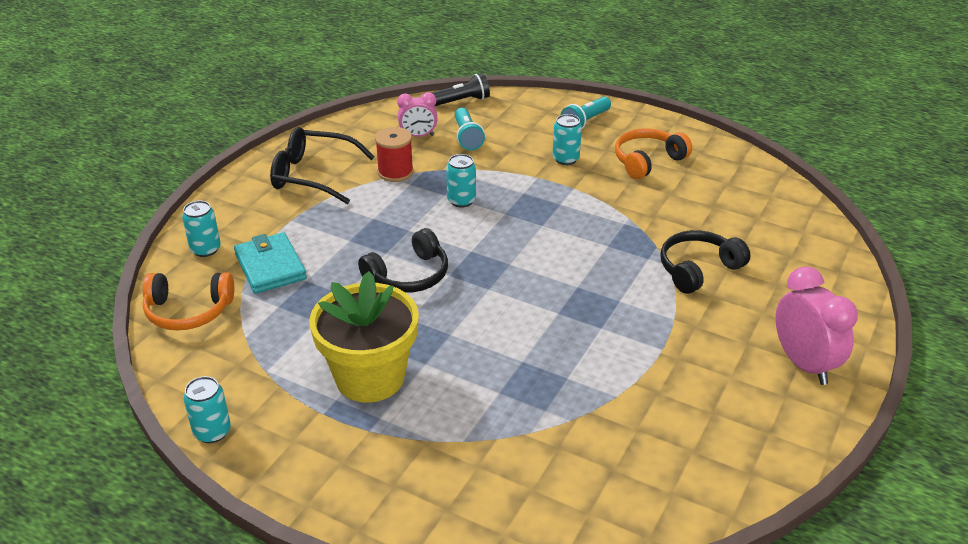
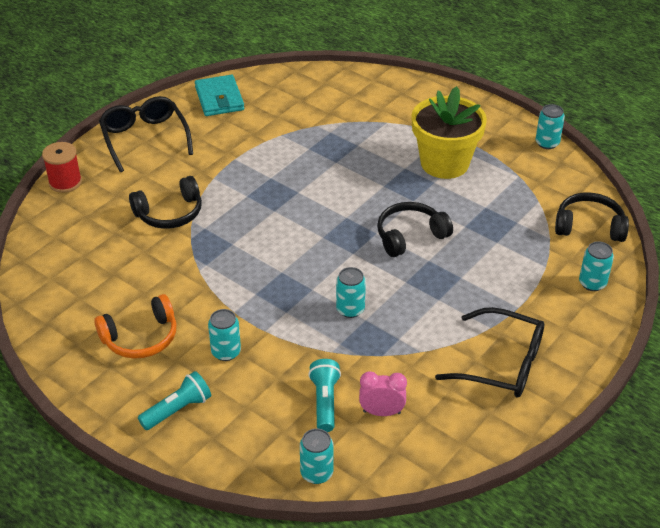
camera: 170 degrees left, 5 degrees up
orange headphones [142,273,234,330] -> black headphones [555,192,629,242]
turquoise wallet [234,232,307,294] -> turquoise wallet moved to [195,75,244,116]
red spool [375,127,414,182] -> red spool moved to [42,142,82,193]
black flashlight [431,73,490,106] -> turquoise can [300,429,334,484]
pink clock [776,267,858,385] -> black glasses [99,96,193,172]

